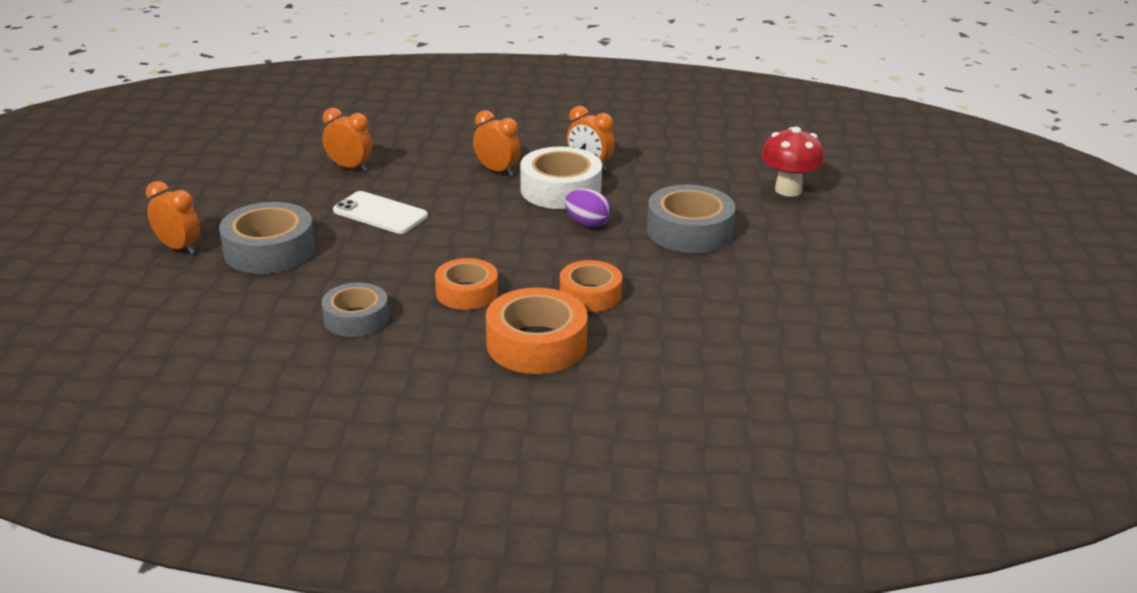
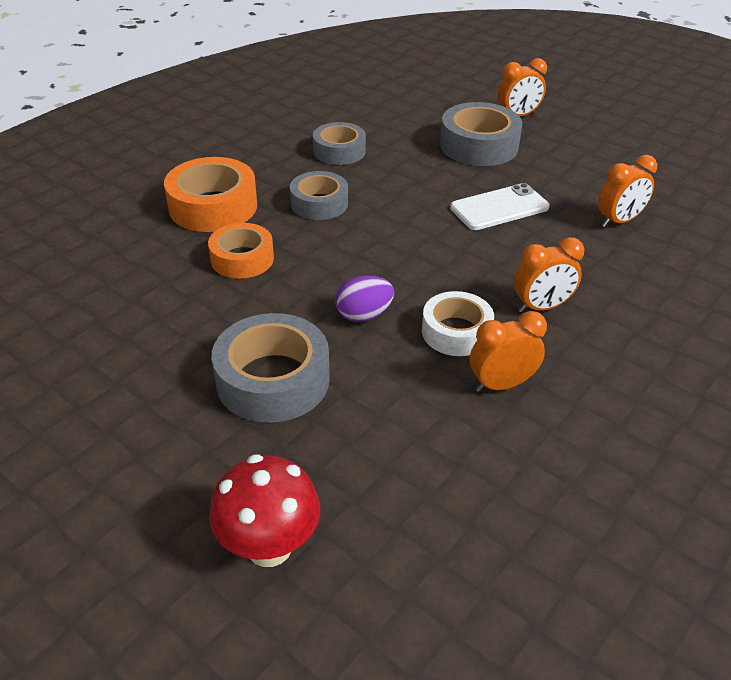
camera: 125 degrees right, 10 degrees up
orange tape [435,258,498,310] -> grey tape [290,171,348,220]
white tape [520,146,602,209] -> white tape [422,291,494,356], size x0.66

